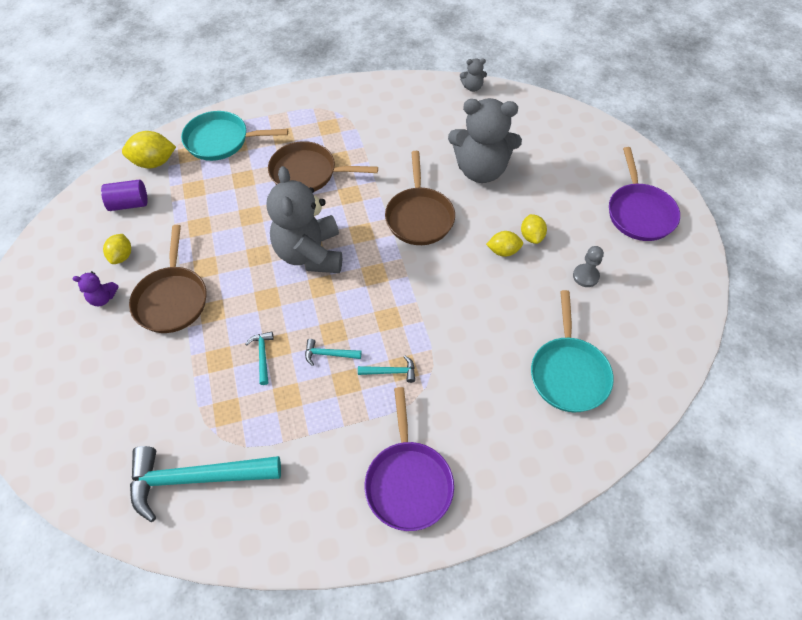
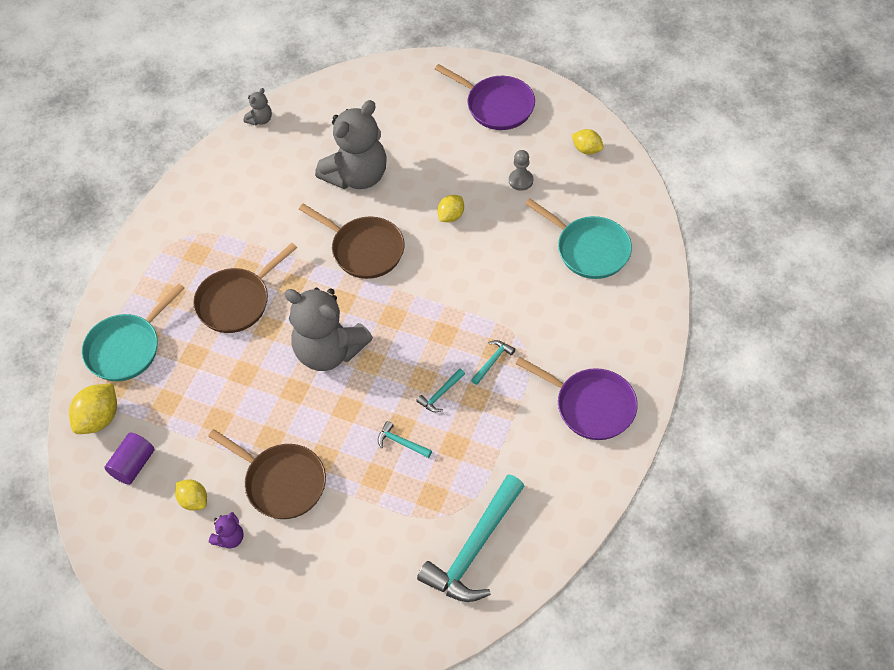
camera: 50 degrees left, 0 degrees up
yellow lemon [521,214,547,244] -> yellow lemon moved to [572,129,604,155]

